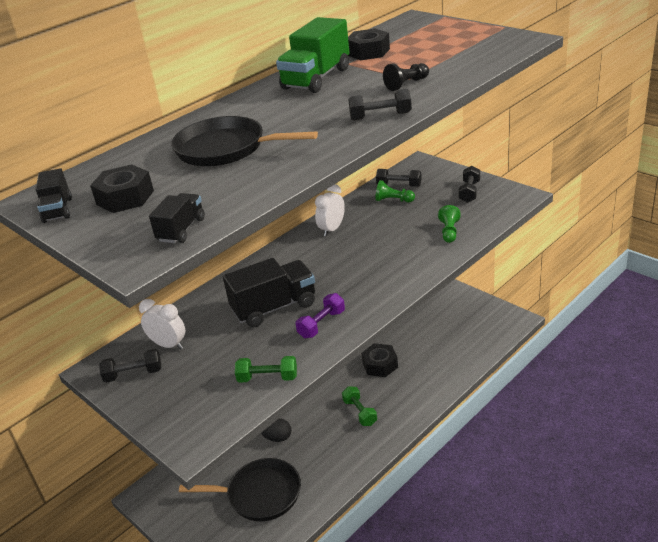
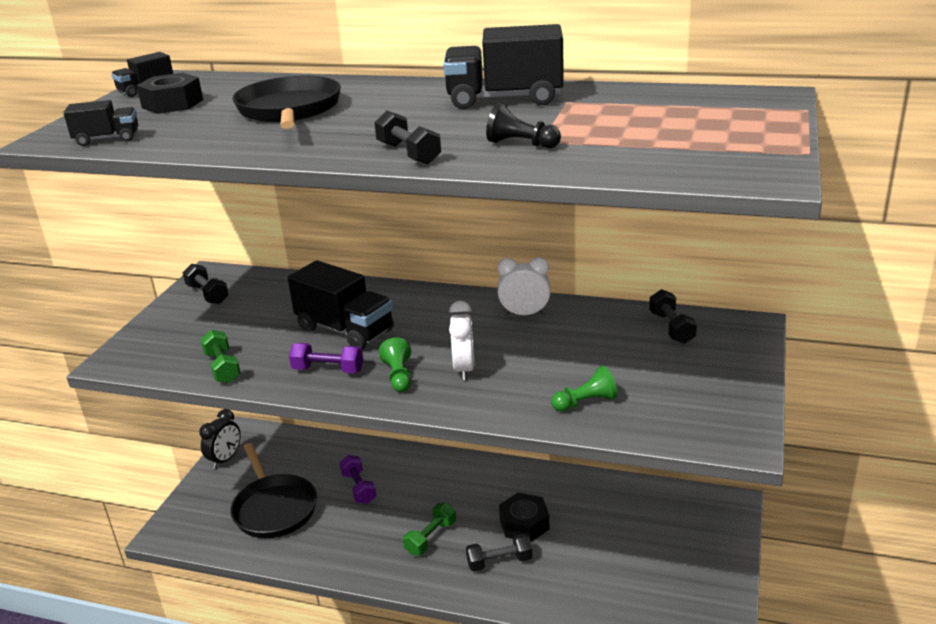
camera: 60 degrees right, 5 degrees down
white clock [139,299,185,349] -> white clock moved to [449,301,474,380]
black egg [261,418,291,442] -> purple dumbbell [340,455,376,504]
green truck [276,17,350,93] -> black truck [443,24,564,109]
black nut [348,28,390,60] -> none
green pawn [375,180,415,202] -> green pawn moved to [379,337,411,392]
black dumbbell [459,166,480,203] -> black dumbbell moved to [466,534,532,572]
none -> black clock [199,409,241,469]

